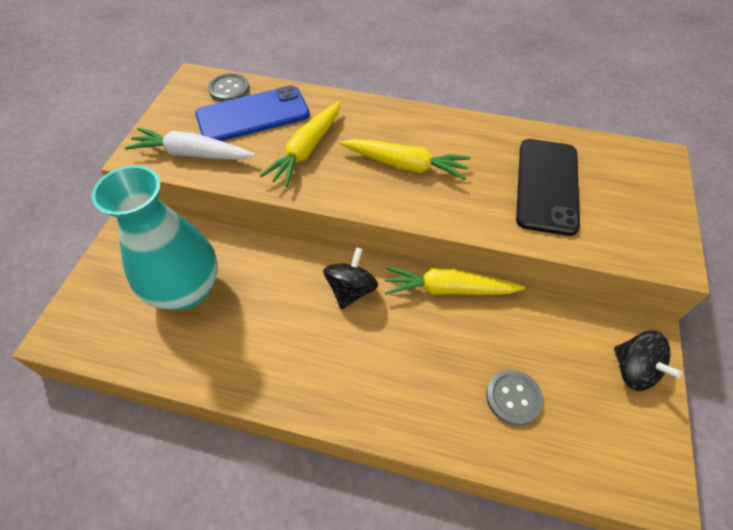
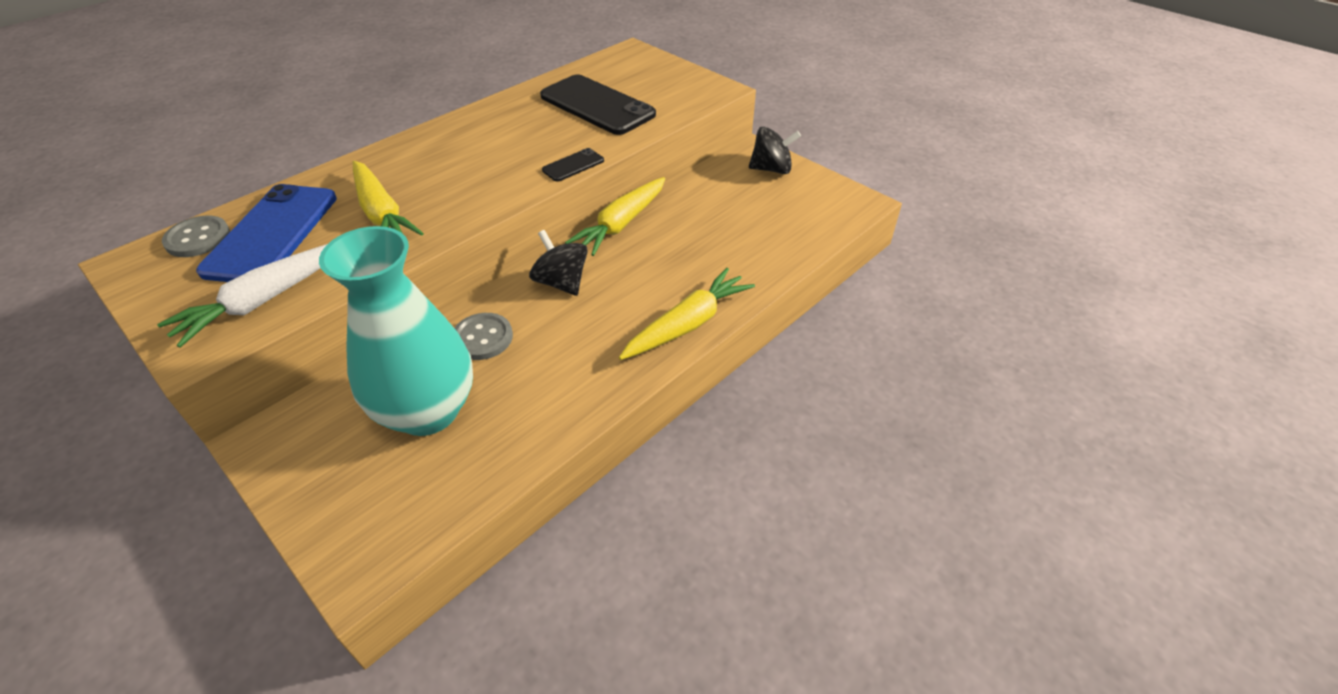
camera: 60 degrees left, 10 degrees down
yellow carrot [339,139,471,180] -> yellow carrot moved to [619,268,755,360]
grey button [486,370,543,426] -> grey button moved to [455,313,513,360]
none -> black phone [542,148,604,182]

